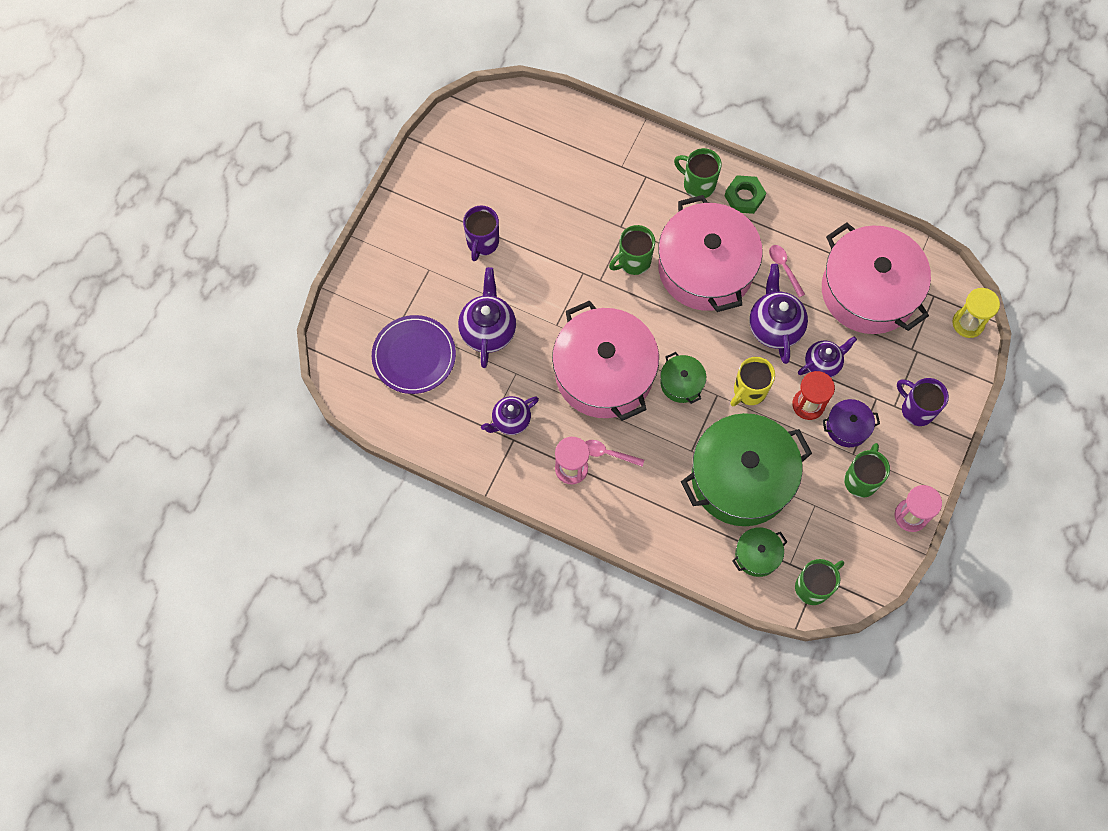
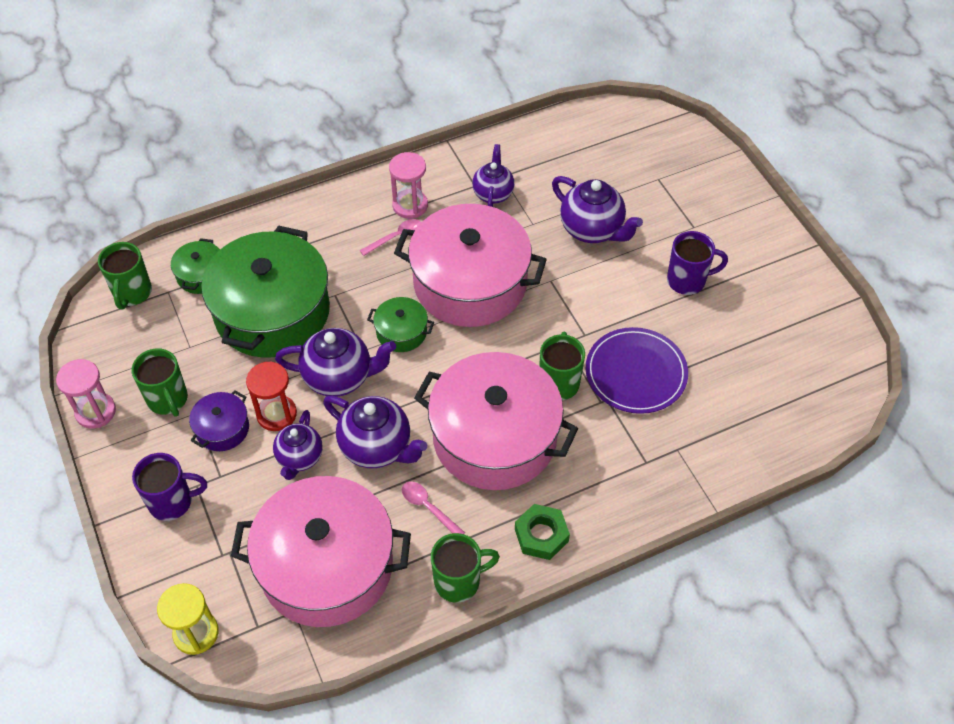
camera: 130 degrees right, 15 degrees down
purple plate [372,315,456,394] -> purple plate moved to [586,327,688,414]
purple mug [463,206,499,261] -> purple mug turned 120 degrees clockwise [667,231,728,295]
green mug [674,148,722,198] -> green mug moved to [431,533,500,603]
yellow mug [731,357,775,406] -> purple teapot [275,328,396,397]
pink spoon [769,245,805,297] -> pink spoon turned 150 degrees counterclockwise [402,482,465,534]

